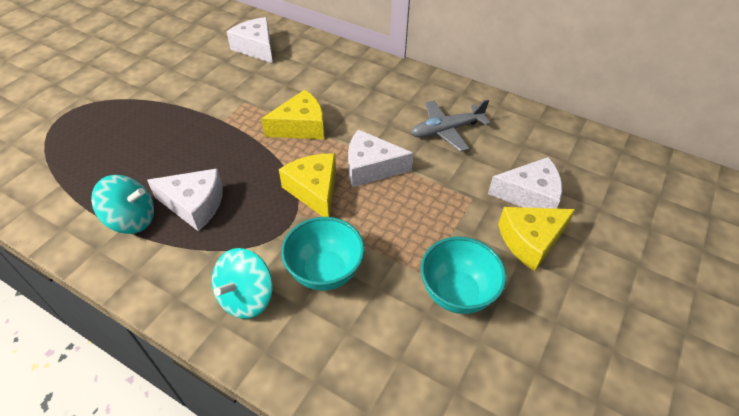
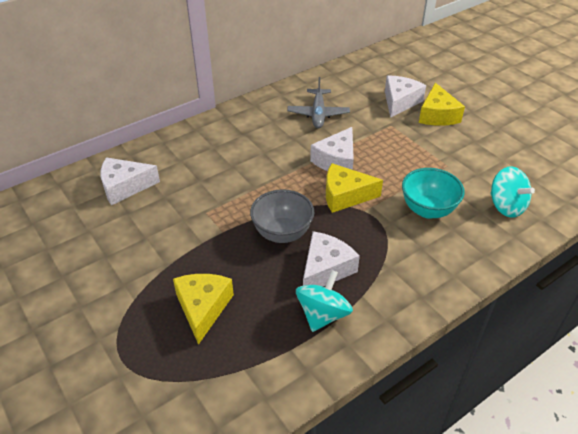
camera: 65 degrees left, 5 degrees down
turquoise spinning top [212,248,273,319] -> turquoise spinning top moved to [490,166,535,218]
yellow cheese [261,90,324,139] -> yellow cheese moved to [173,274,234,345]
turquoise bowl [421,237,507,314] -> none
none -> grey bowl [250,189,314,243]

